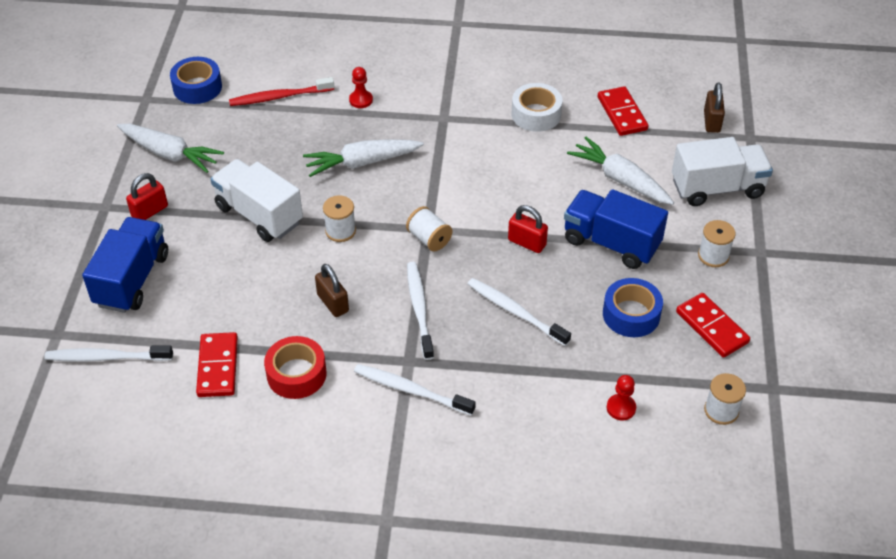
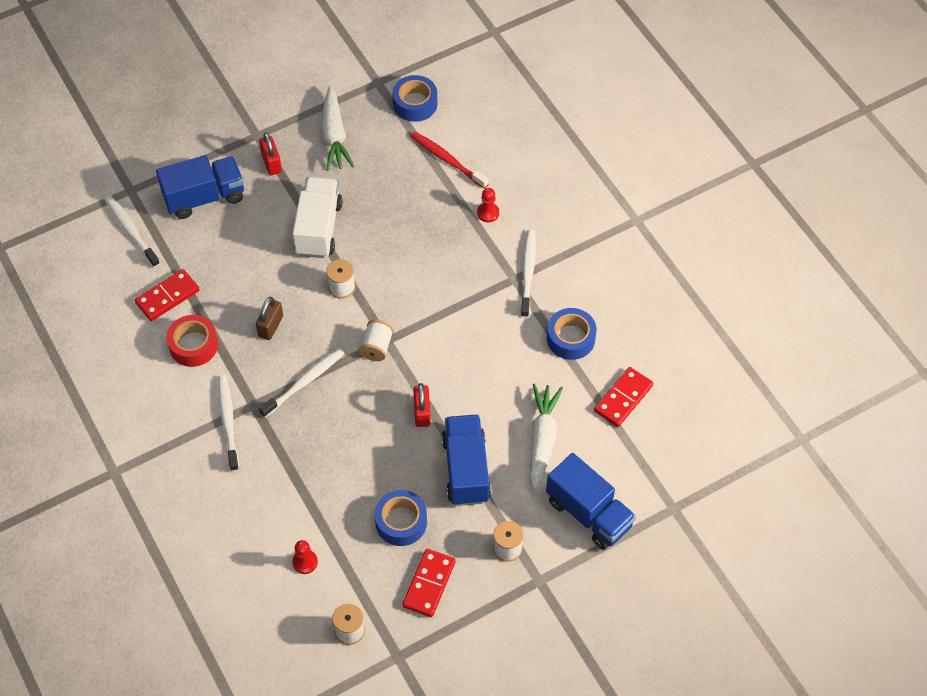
camera: 55 degrees right, 10 degrees up
red padlock [126,173,168,220] -> red padlock turned 60 degrees clockwise [259,133,282,175]
white carrot [303,139,424,177] -> none
white toothbrush [468,278,571,346] -> white toothbrush moved to [521,230,536,318]
white tape [512,83,563,132] -> blue tape [547,308,597,360]
white truck [672,137,773,206] -> blue truck [546,453,636,550]
brown padlock [704,82,725,133] -> none

